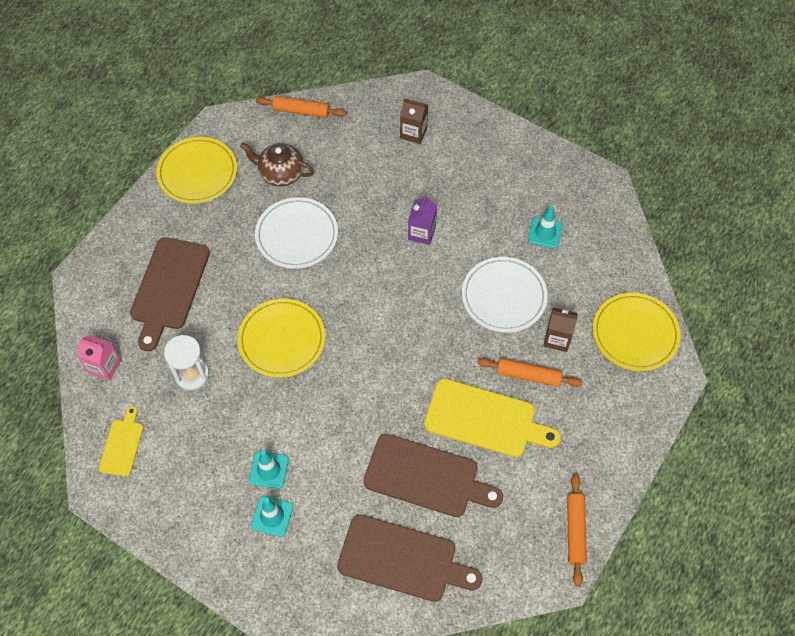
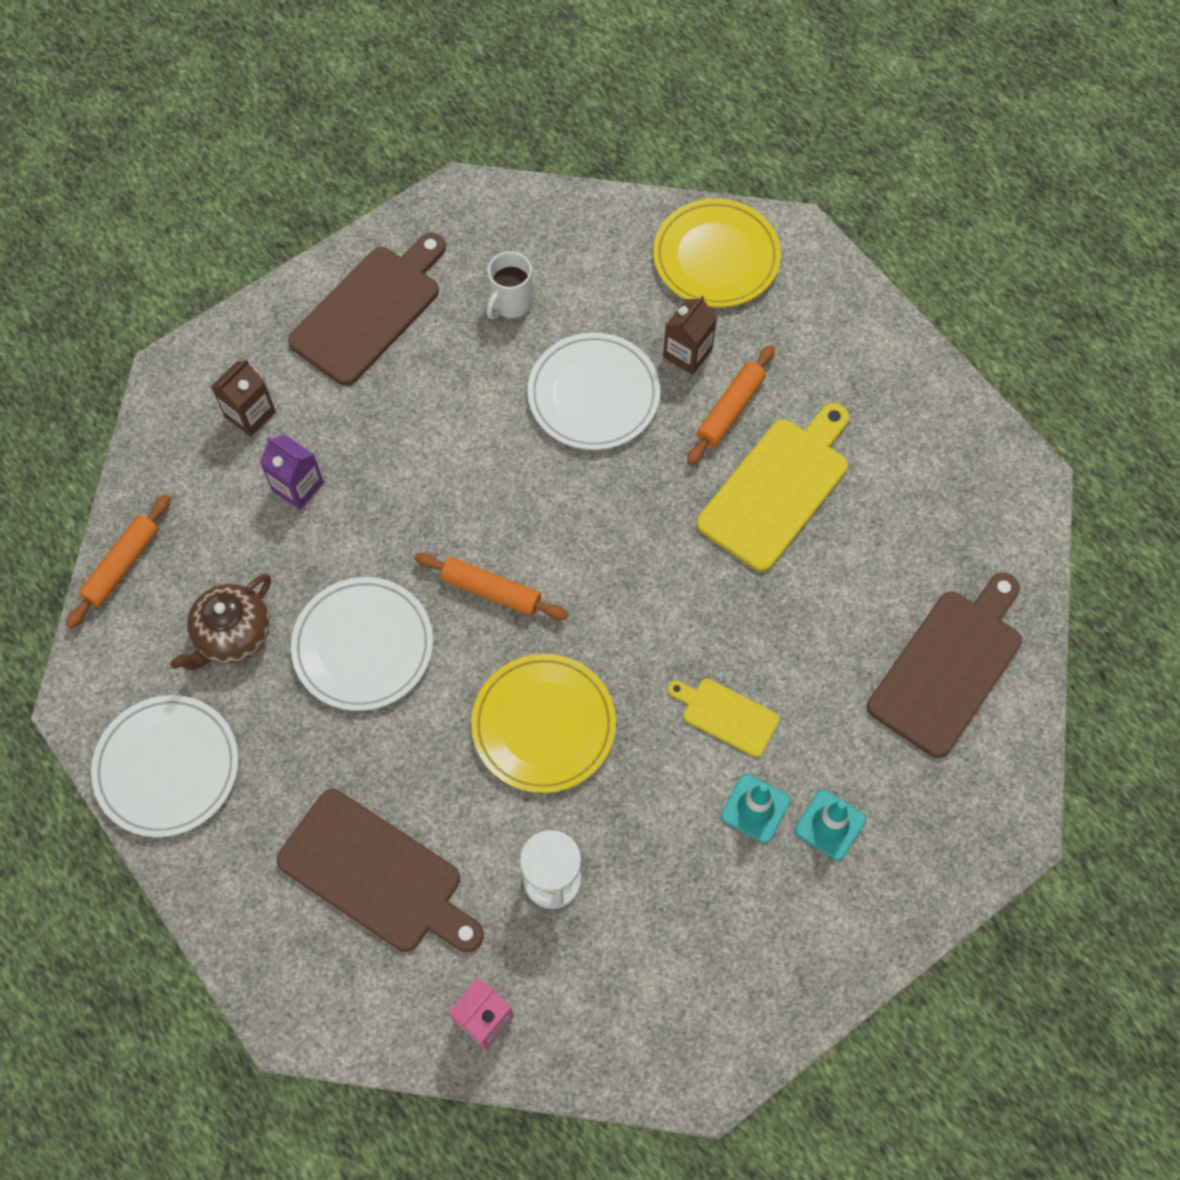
camera: 70 degrees left, 5 degrees up
yellow cutting board [99,406,144,476] -> yellow cutting board moved to [668,679,780,757]
yellow plate [156,137,237,204] -> white plate [91,695,239,837]
brown cutting board [363,434,503,517] -> brown cutting board moved to [288,233,446,386]
purple carton [408,195,437,245] -> purple carton moved to [260,434,324,510]
turquoise traffic cone [528,206,563,248] -> white mug [487,251,533,319]
orange rolling pin [567,474,587,587] -> orange rolling pin moved to [414,553,568,620]

